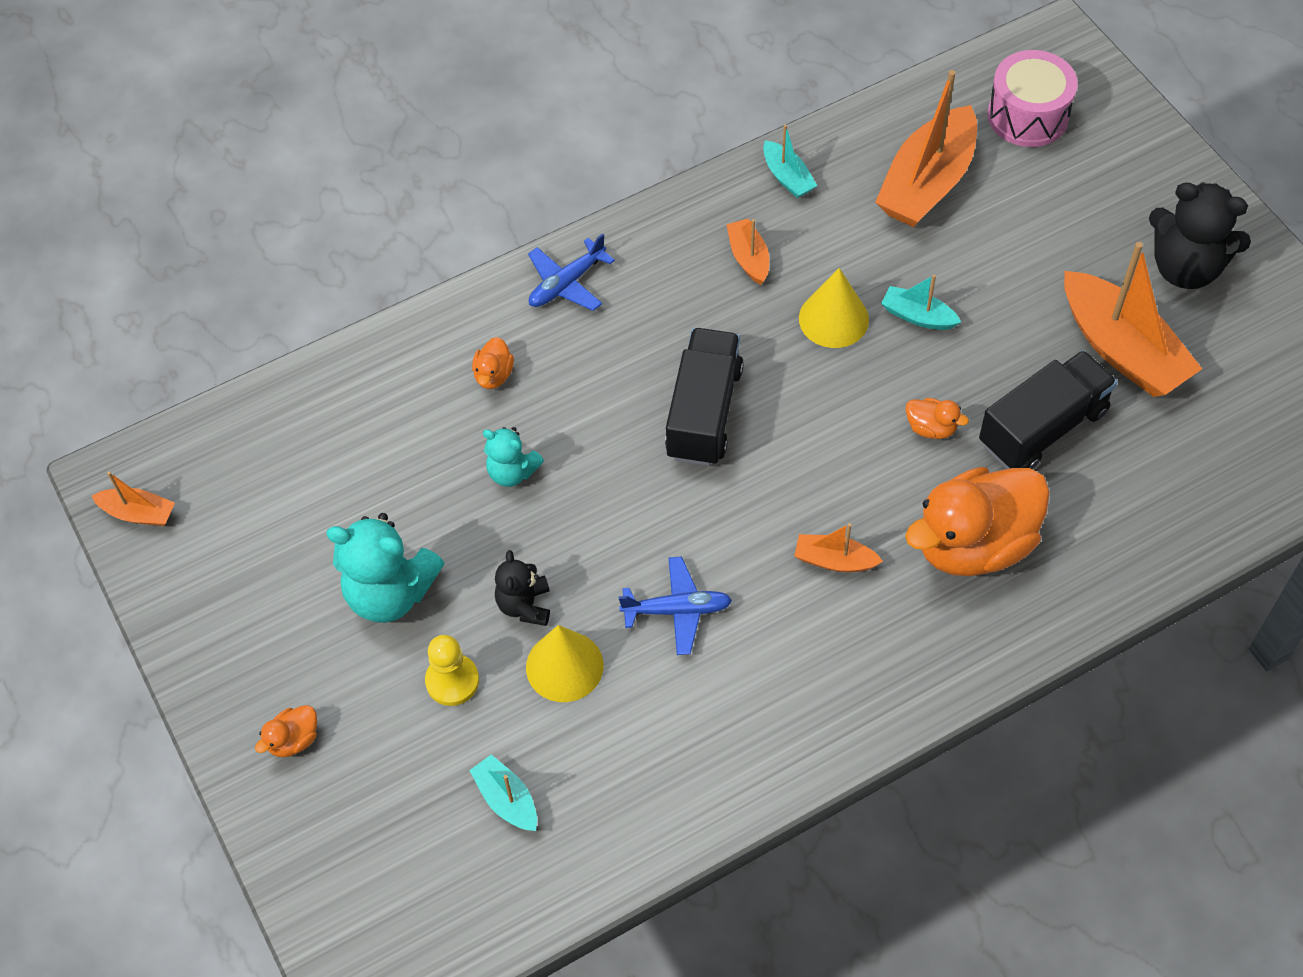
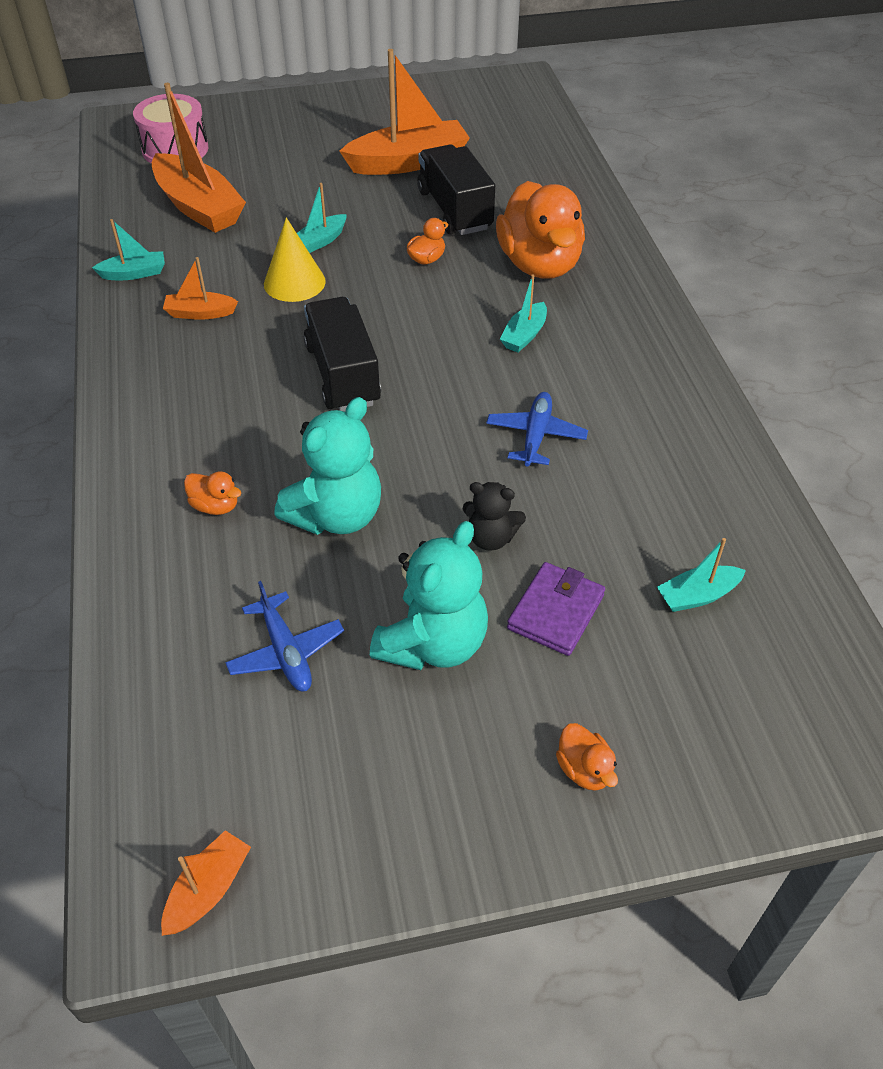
camera: 75 degrees left, 10 degrees down
yellow pawn [425,635,479,706] -> purple wallet [507,562,605,656]
turquoise teddy bear [483,427,544,487] -> turquoise teddy bear [274,397,381,535], size x1.76
yellow cone [526,625,603,702] -> none
blue plane [528,233,615,311] -> blue plane moved to [225,581,344,691]
black truck [665,328,743,466] -> black truck turned 45 degrees clockwise [304,297,381,412]
orange boat [794,523,883,572] -> turquoise boat [500,274,547,352]
black teddy bear [1149,182,1251,289] -> none

